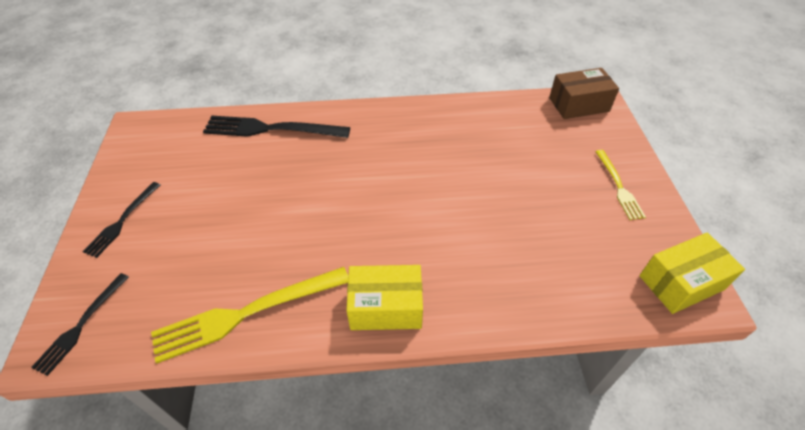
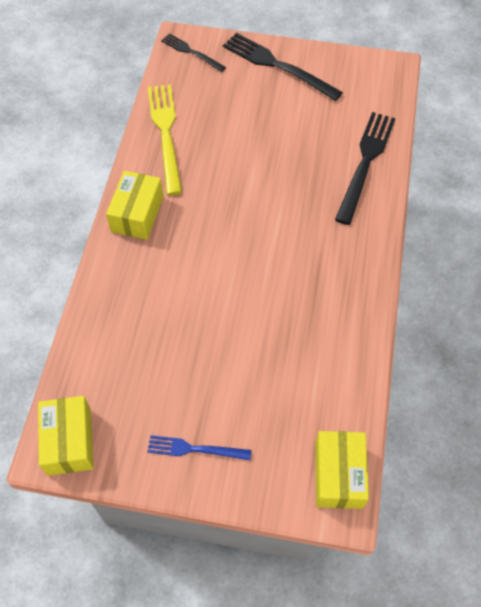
camera: 105 degrees right, 10 degrees up
black fork [83,182,160,258] -> black fork [223,33,343,101], size x1.75
brown box [549,68,619,119] -> yellow box [315,431,369,509]
yellow fork [595,150,646,220] -> blue fork [147,435,251,460]

